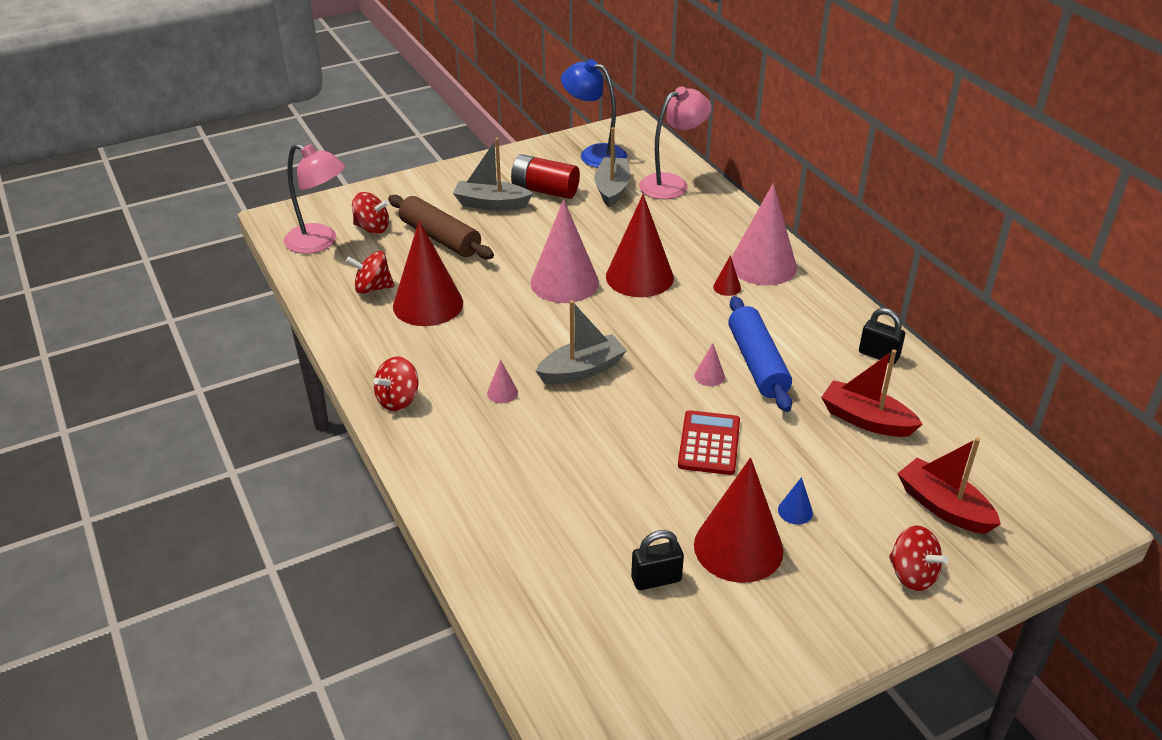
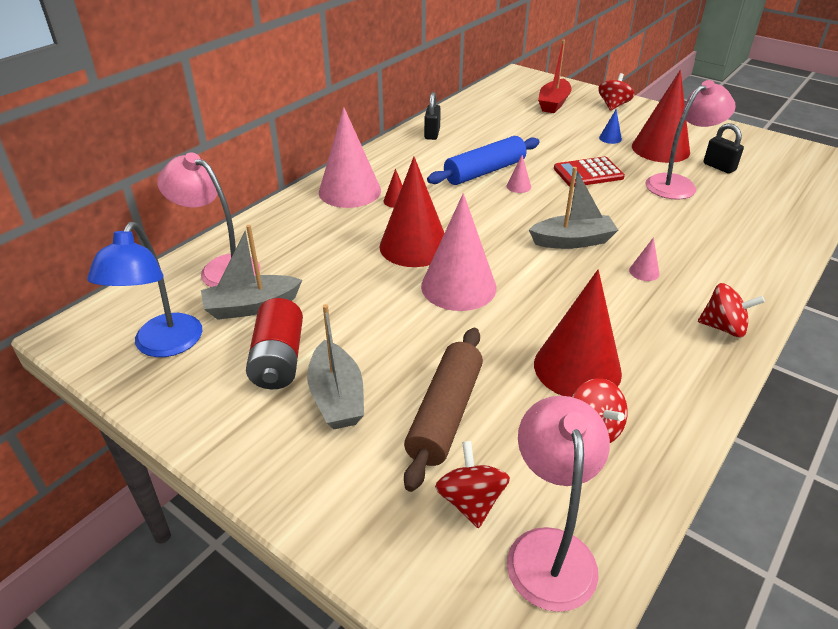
camera: 115 degrees left, 0 degrees up
grey boat [536,300,627,385] -> grey boat turned 135 degrees clockwise [529,167,618,249]
red boat [821,350,923,437] -> none
none -> pink lamp [645,80,736,200]

